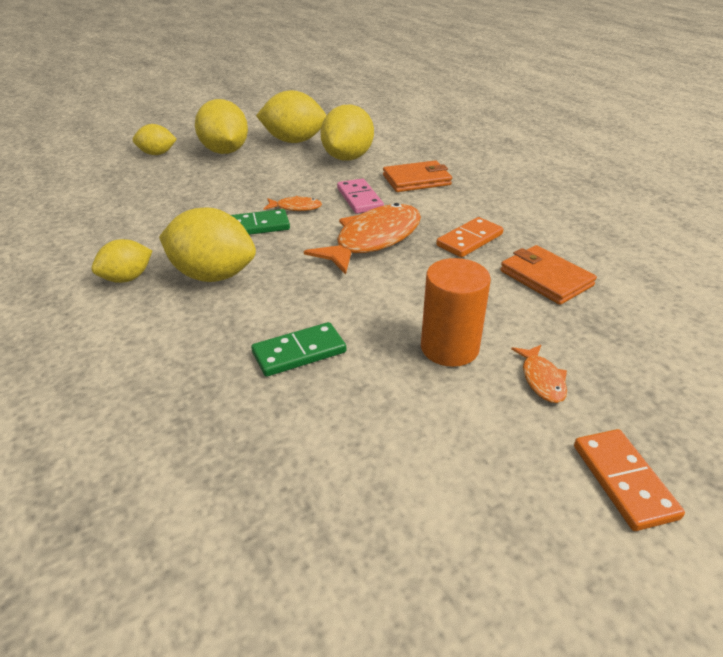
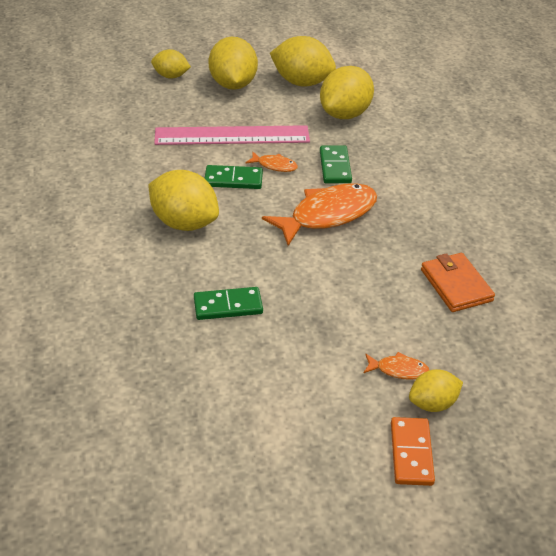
camera: 15 degrees right, 5 degrees up
yellow lemon [91,239,152,283] -> yellow lemon moved to [409,369,463,412]
pink domino [337,179,384,214] -> green domino [320,146,352,183]
orange wallet [383,161,452,192] -> none
orange cylinder [421,258,491,367] -> none
orange domino [436,217,504,257] -> none
orange fish [511,345,567,403] -> orange fish turned 90 degrees counterclockwise [364,352,429,380]
none -> pink ruler [154,125,310,145]

